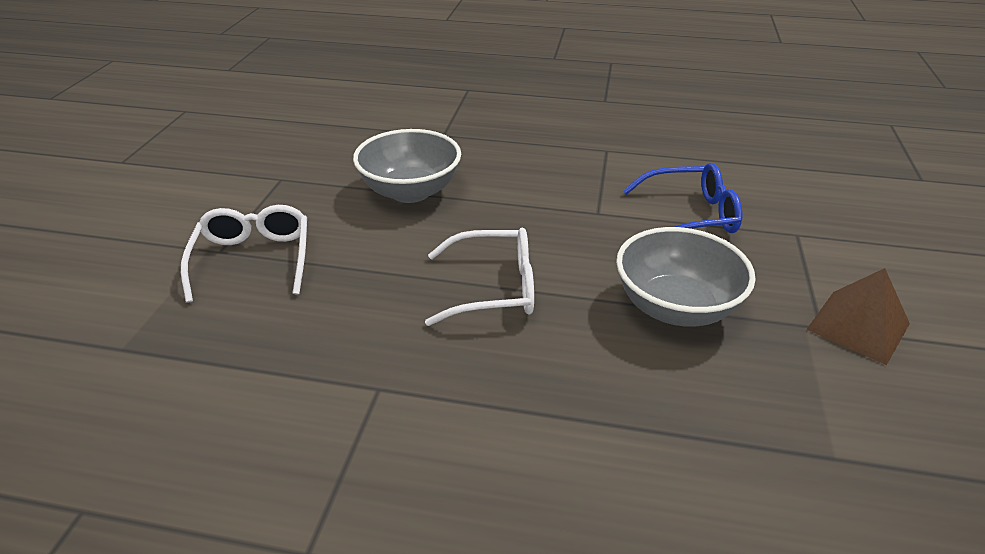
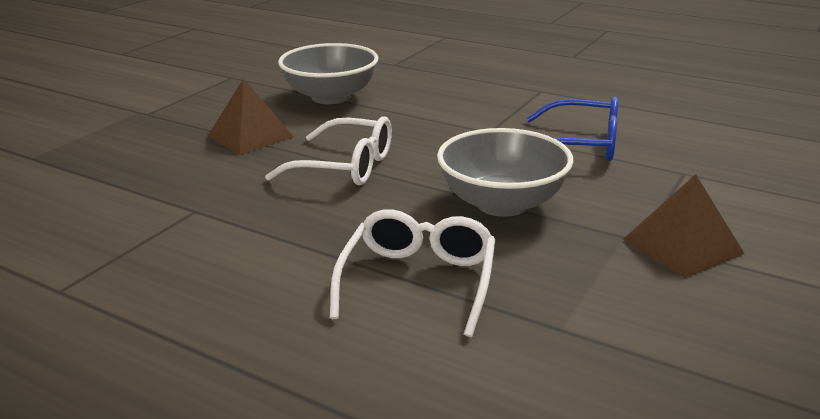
camera: 20 degrees right, 10 degrees down
white glasses [181,205,307,303] -> white glasses moved to [330,209,495,337]
none -> brown pyramid [208,78,294,155]

